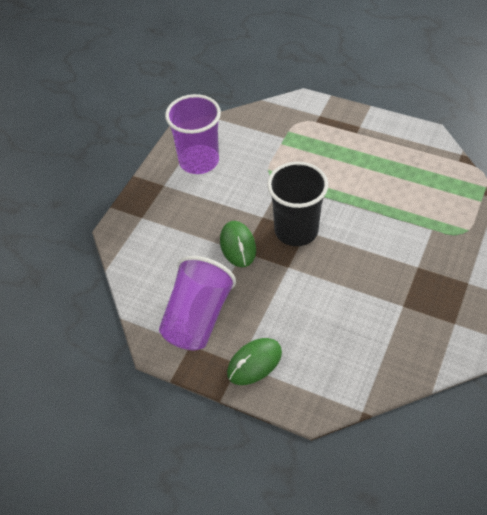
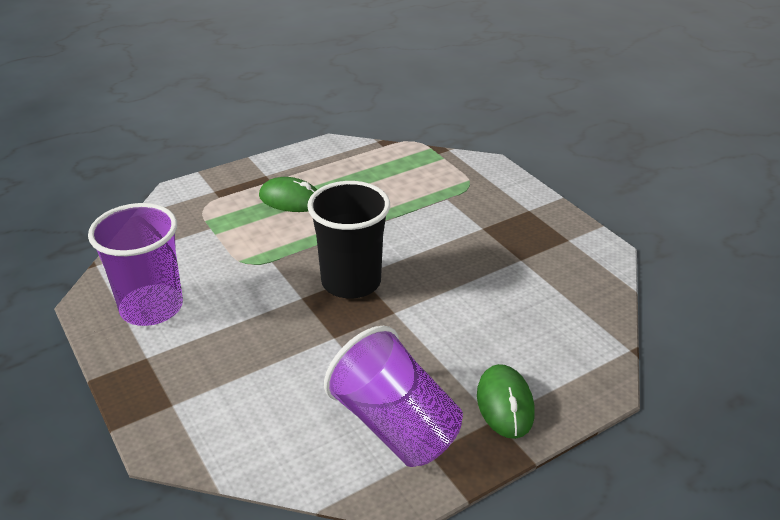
camera: 60 degrees left, 15 degrees down
green mouse [220,221,256,267] -> green mouse moved to [259,177,317,212]

